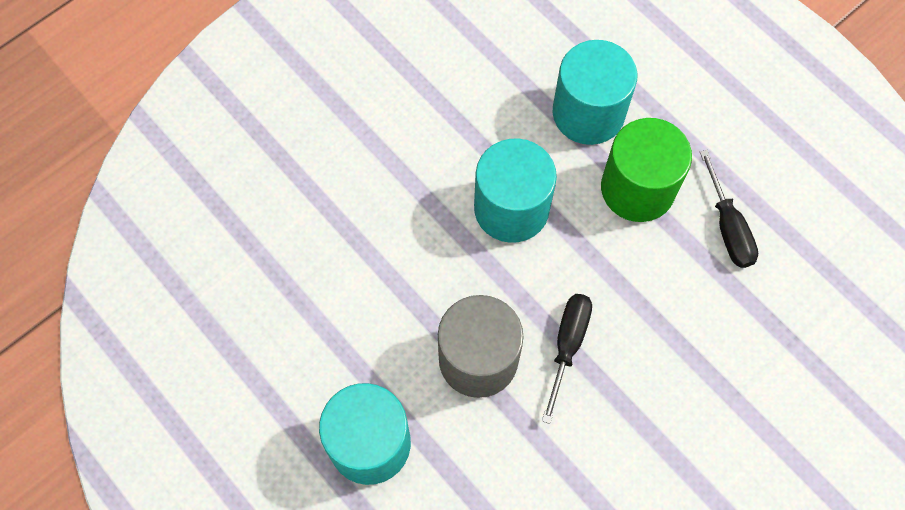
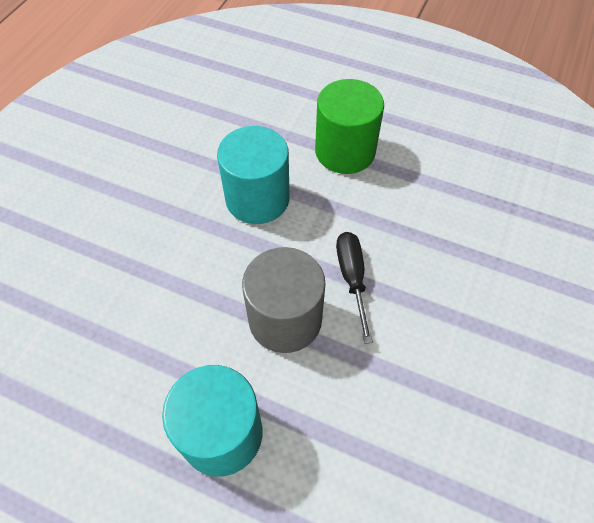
camera: 25 degrees left, 10 degrees down
turquoise cylinder [553,40,637,145] -> none
black screwdriver [700,150,758,268] -> none

